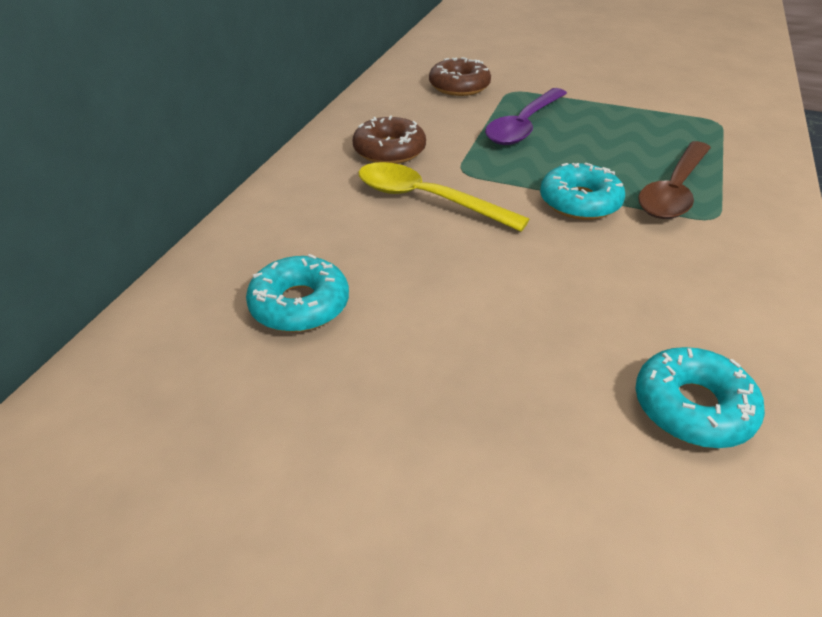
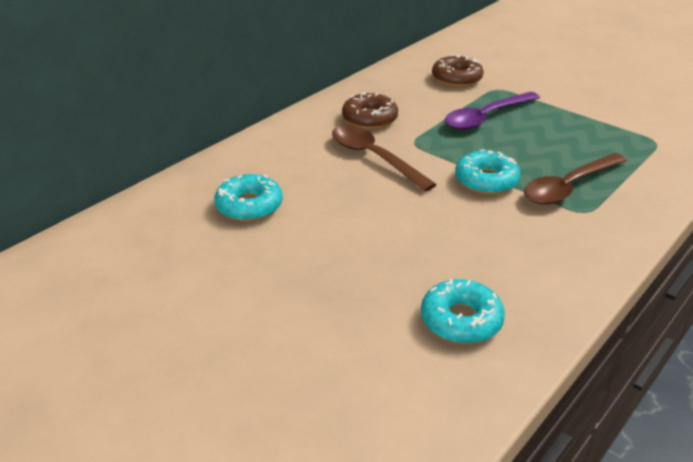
camera: 20 degrees right, 5 degrees down
yellow spoon [359,162,530,232] -> brown spoon [332,125,437,192]

